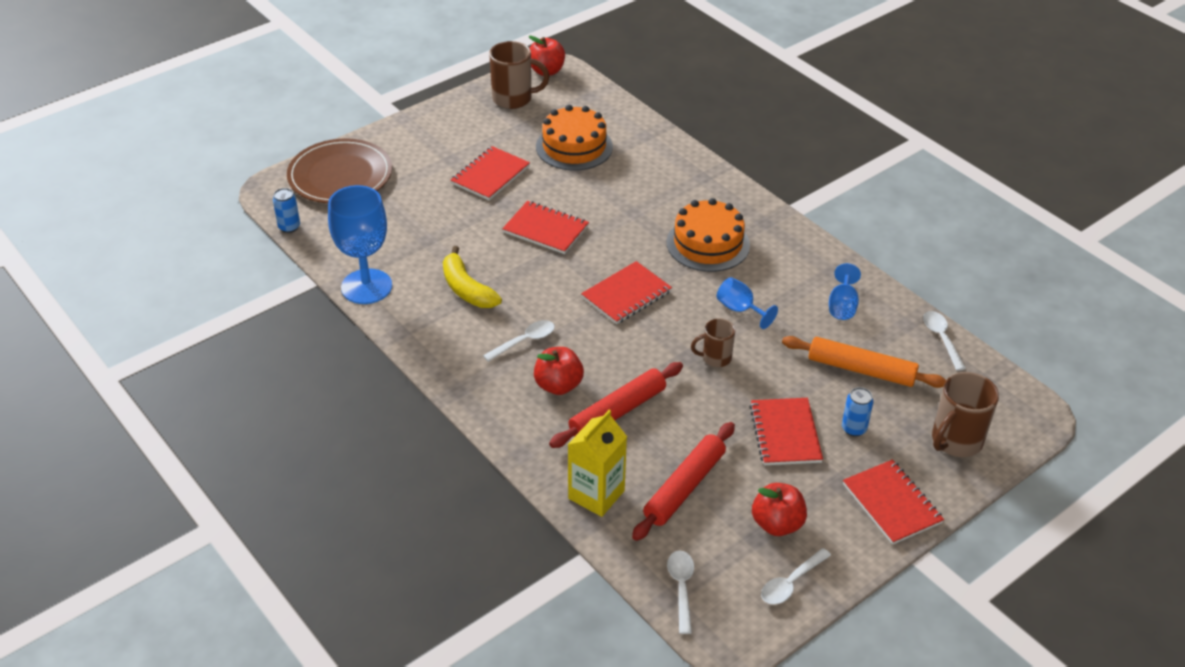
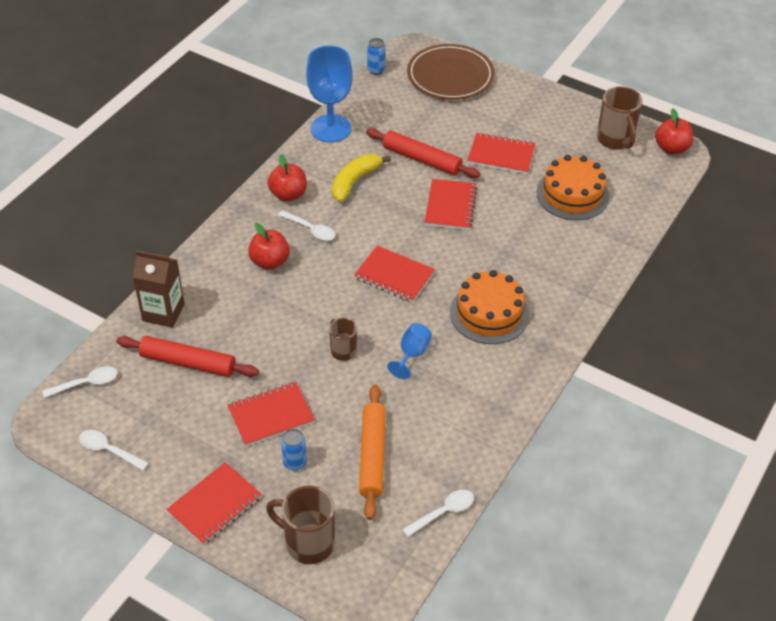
camera: 70 degrees right, 5 degrees up
red rolling pin [549,362,683,448] -> red rolling pin moved to [366,128,481,178]
yellow carton [568,410,627,517] -> brown carton [133,250,185,328]
red apple [752,483,807,536] -> red apple moved to [268,154,307,202]
blue goblet [829,263,861,320] -> none

